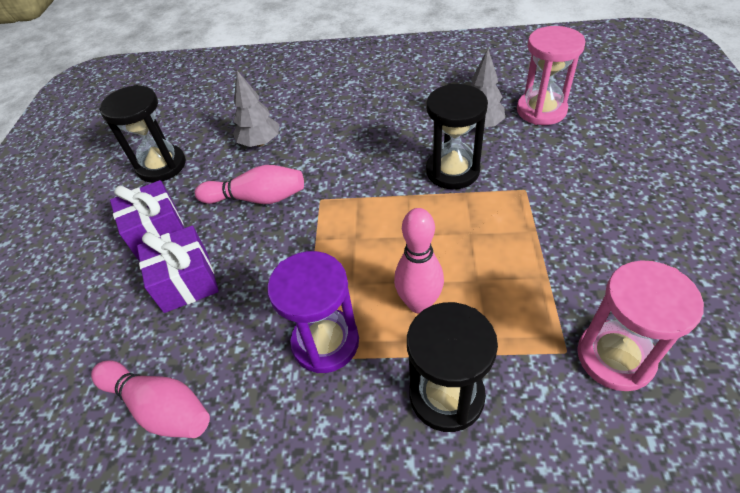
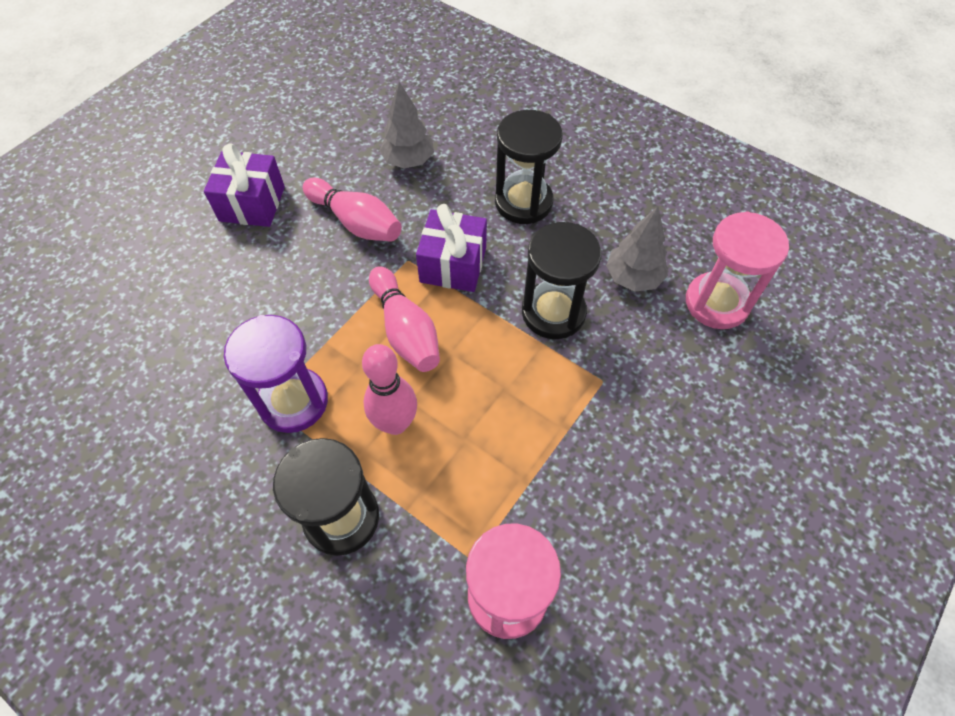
camera: 30 degrees right, 10 degrees up
pink bowling pin [91,360,210,438] -> pink bowling pin moved to [369,266,440,372]
black hourglass [99,85,186,183] -> black hourglass moved to [495,110,563,224]
purple gift [137,226,219,313] -> purple gift moved to [416,204,487,292]

